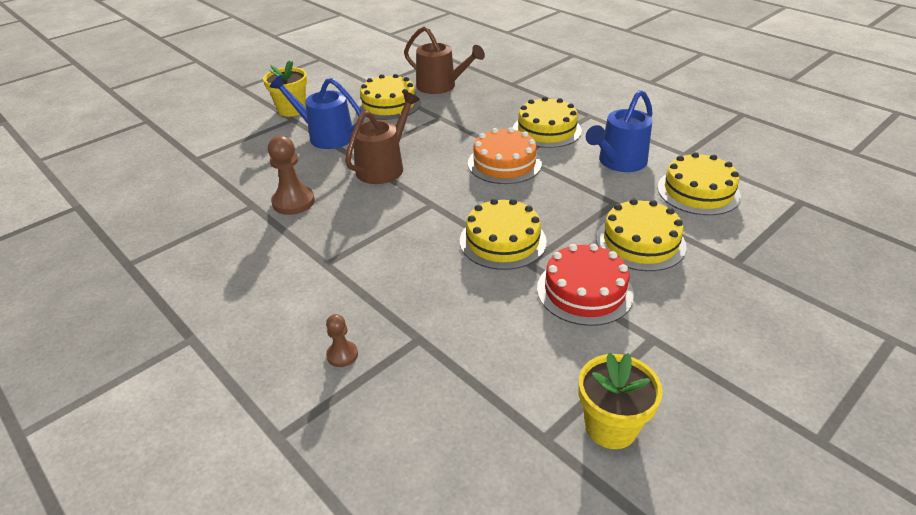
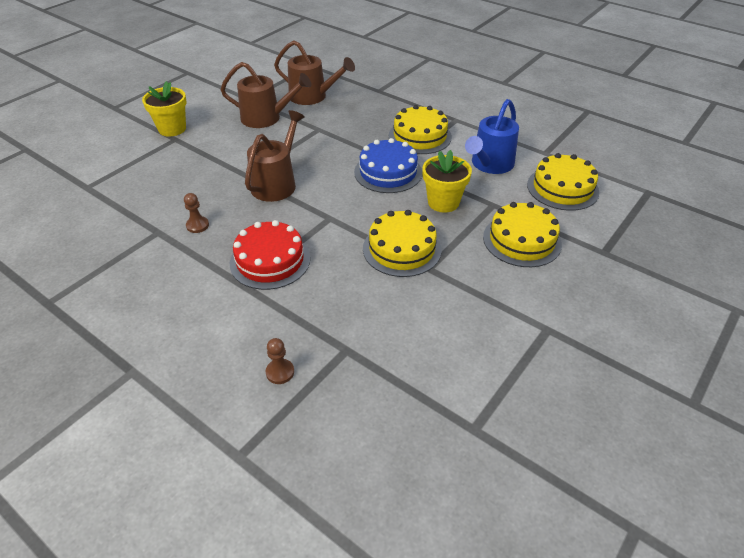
camera: 10 degrees left, 5 degrees up
brown pawn [268,136,315,215] -> brown pawn [184,193,209,233], size x0.56
blue watering can [270,75,363,149] -> none
yellow cake [357,74,421,120] -> brown watering can [220,62,312,128]
orange cake [468,127,542,184] -> blue cake [354,138,422,193]
red cake [537,244,634,326] -> red cake moved to [230,220,310,290]
yellow flower pot [578,353,663,449] -> yellow flower pot moved to [422,150,472,213]

